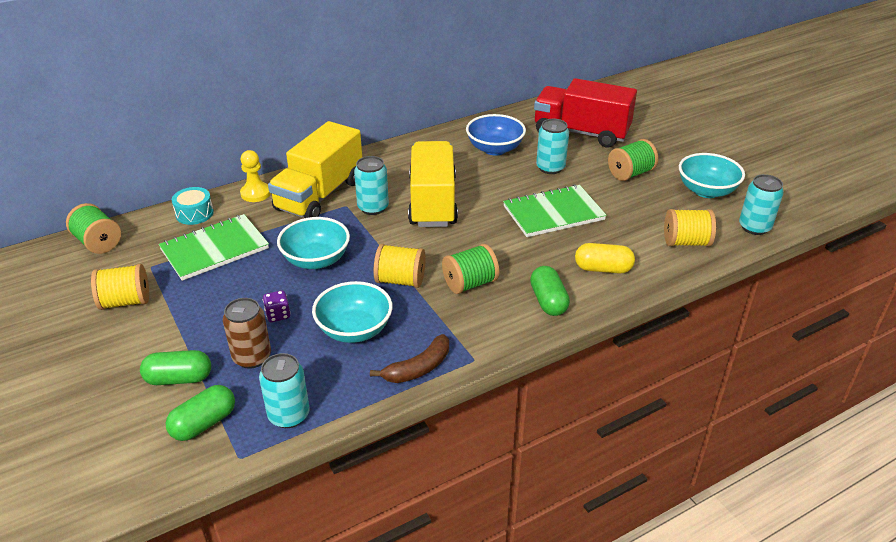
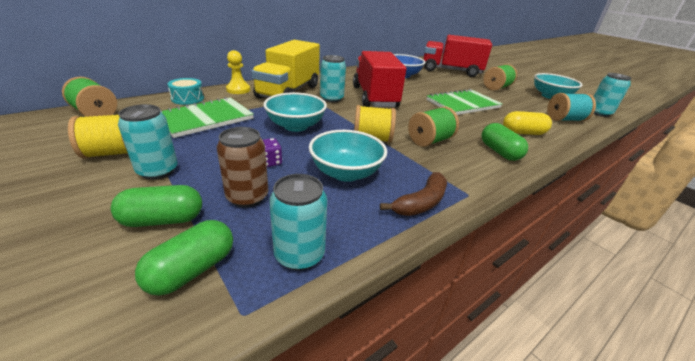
camera: 10 degrees left, 5 degrees down
yellow truck [408,141,458,227] -> red truck [353,51,407,108]
turquoise can [536,119,569,174] -> turquoise can moved to [118,104,178,180]
yellow spool [664,209,716,247] -> turquoise spool [547,93,596,121]

